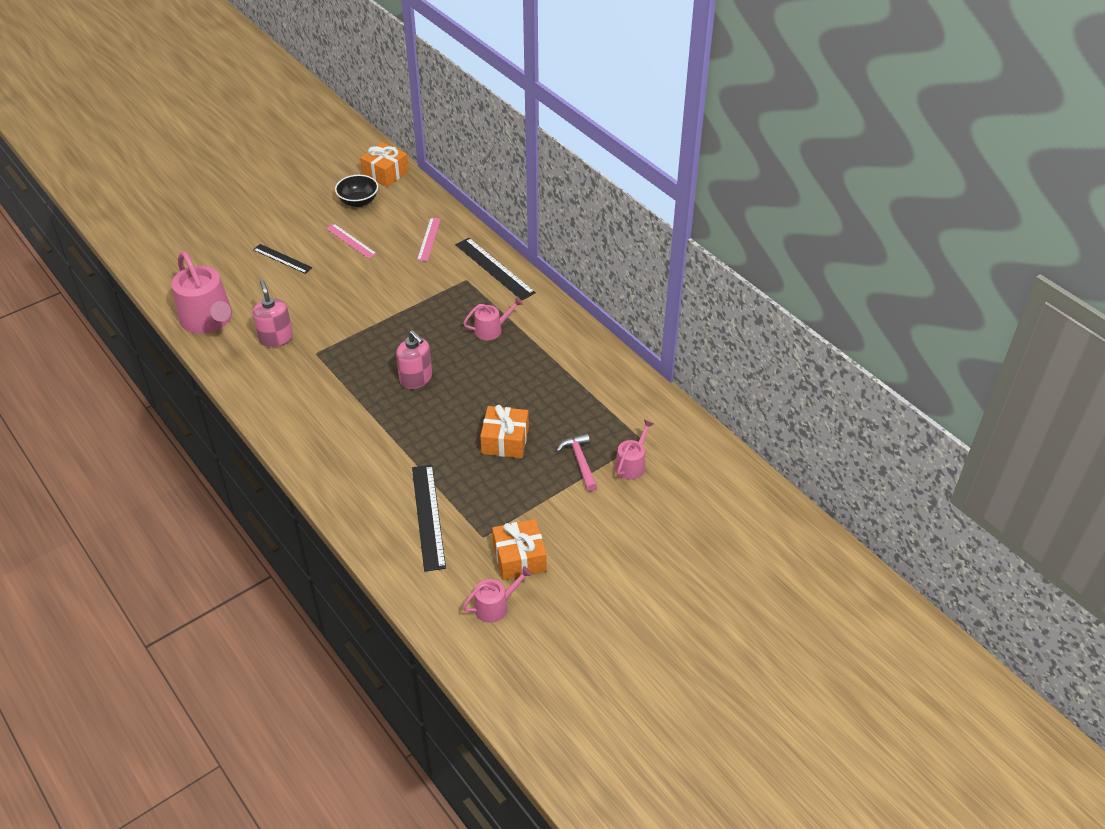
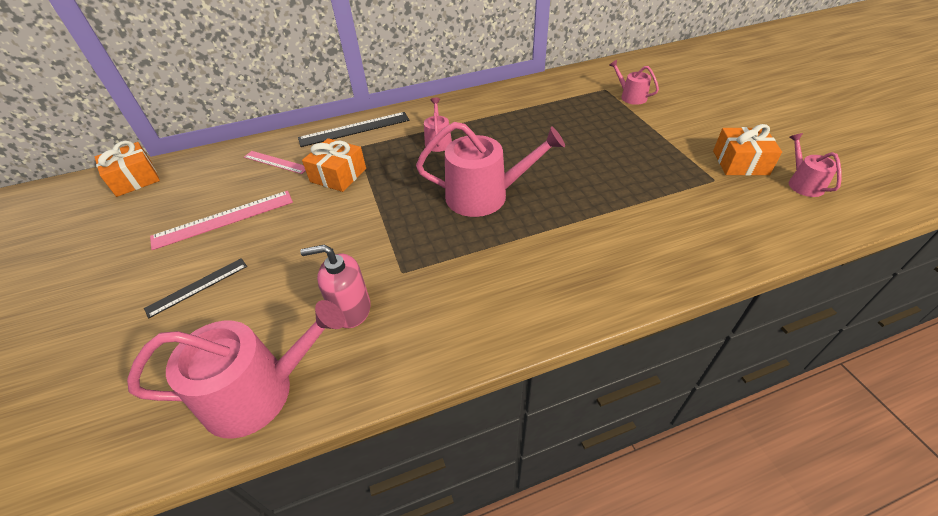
camera: 70 degrees left, 0 degrees up
pink ruler [326,224,377,259] -> pink ruler [150,191,293,250], size x1.58
black bowl [335,175,378,207] -> none
pink soap dispenser [396,330,432,389] -> pink watering can [416,122,565,217]
black ruler [412,465,446,572] -> none
orange gift [480,405,529,458] -> orange gift moved to [302,138,366,192]
pink hammer [556,433,598,491] -> none

